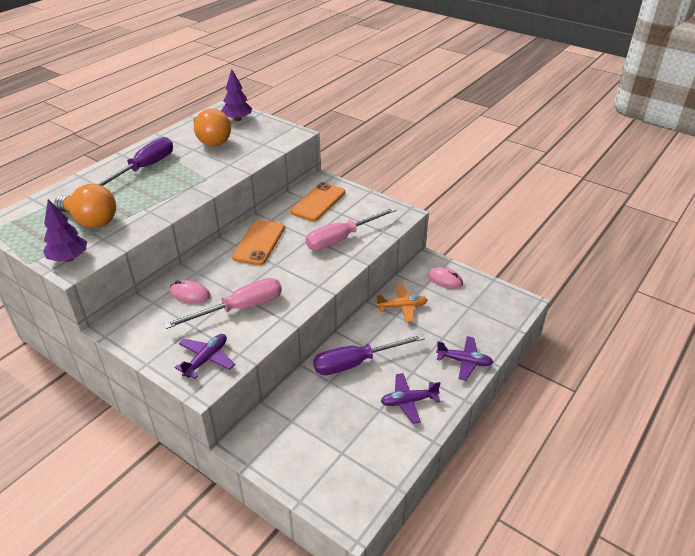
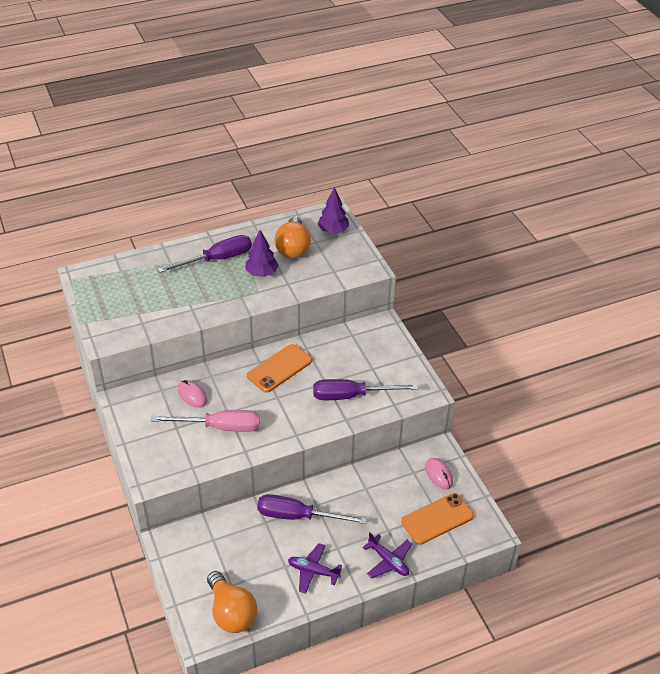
camera: 30 degrees right, 5 degrees up
purple tree [43,199,87,262] -> purple tree moved to [245,230,279,277]
orange light bulb [54,184,116,228] -> orange light bulb moved to [207,571,258,633]
purple plane [174,334,235,379] -> none
orange phone [290,182,345,221] -> orange phone moved to [401,493,474,545]
pink screwdriver [306,207,397,250] -> purple screwdriver [313,379,418,400]
orange plane [376,285,428,322] -> none

